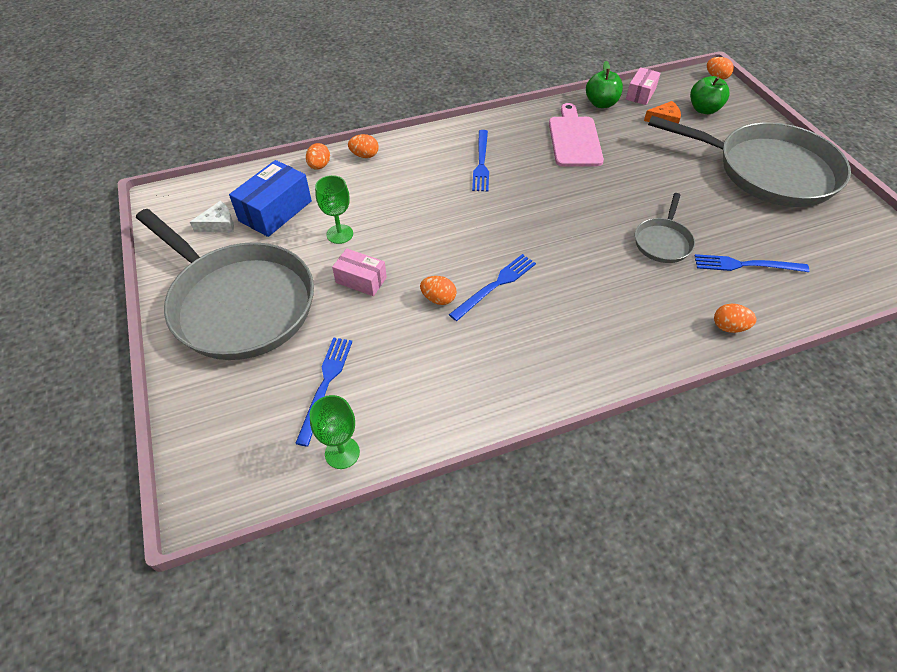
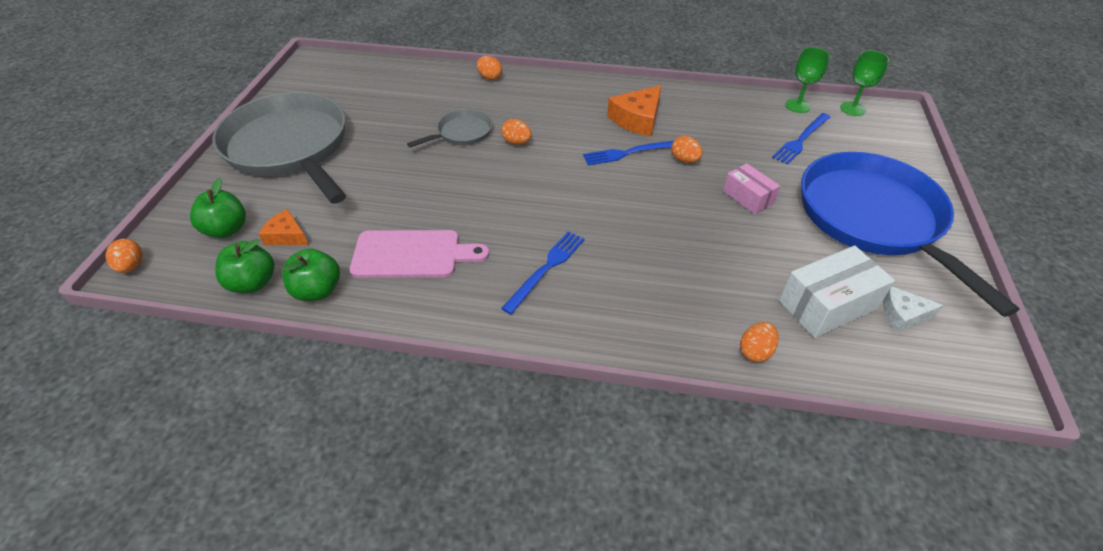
camera: 150 degrees left, 5 degrees down
grey pan [136,209,314,360] -> blue pan [801,152,1020,317]
blue box [229,160,312,237] -> white box [779,246,895,338]
green goblet [315,175,353,244] -> green goblet moved to [840,50,889,116]
orange egg [348,134,379,158] -> orange egg moved to [501,119,532,145]
pink cutting board [549,103,604,167] -> pink cutting board turned 120 degrees counterclockwise [350,230,489,278]
pink box [626,67,661,105] -> green apple [216,239,275,293]
blue fork [694,254,810,272] -> none
none -> orange cheese [607,85,661,137]

